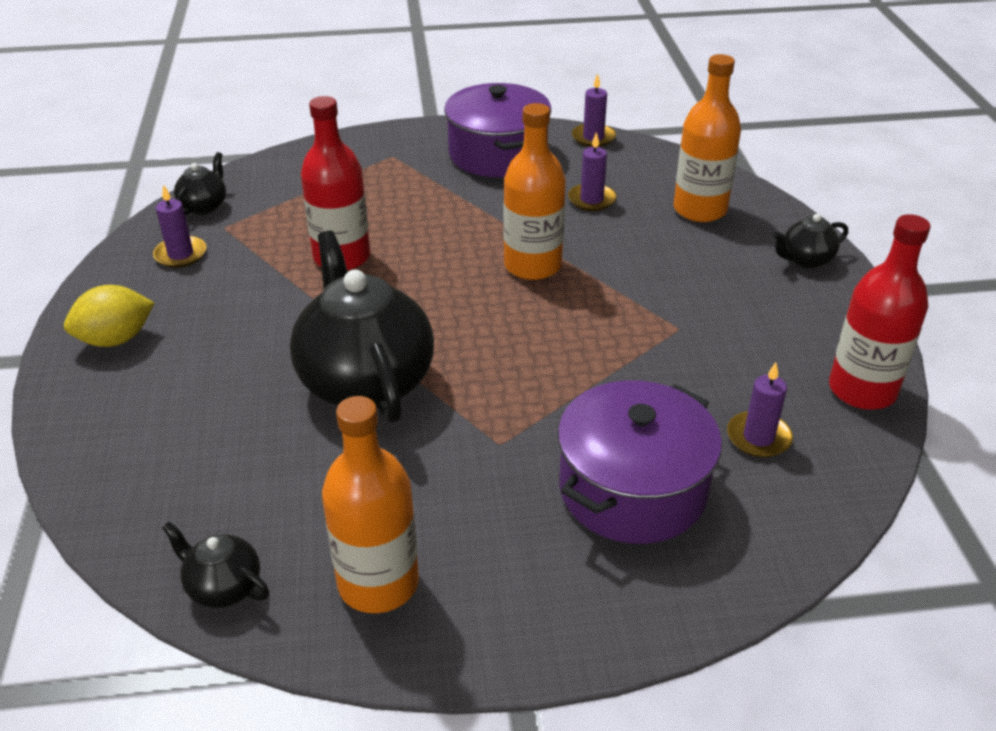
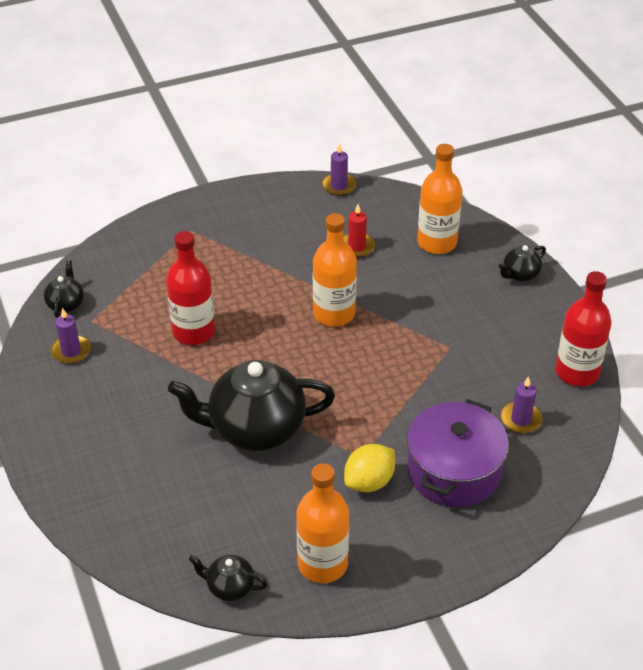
camera: 15 degrees left, 5 degrees up
yellow lemon [64,285,154,347] -> yellow lemon moved to [344,444,395,492]
black teapot [290,231,434,423] -> black teapot turned 60 degrees counterclockwise [168,360,335,451]
purple pot [444,83,551,177] -> none
purple candle [568,132,616,211] -> red candle [343,204,375,258]

